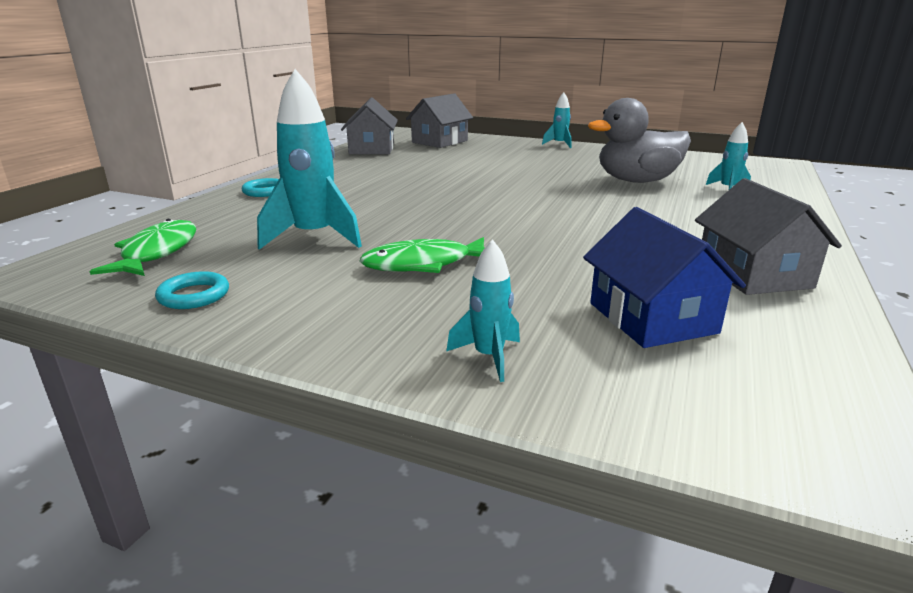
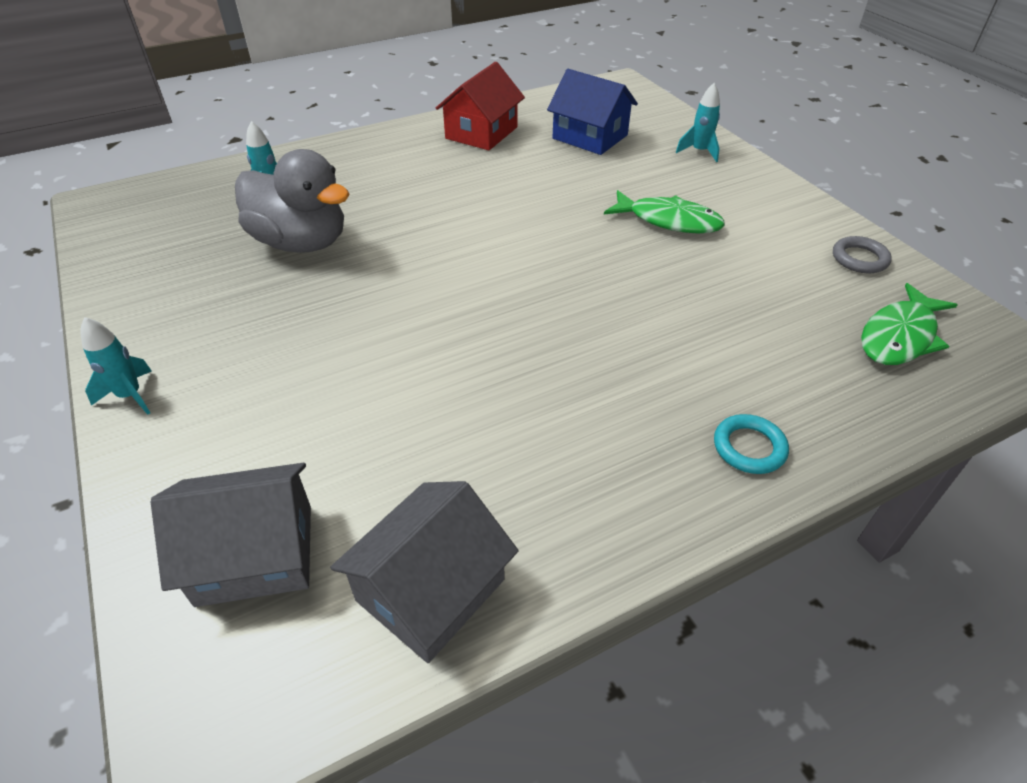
camera: 140 degrees left, 20 degrees up
turquoise ring [155,271,229,309] -> grey ring [833,236,892,273]
turquoise rocket [257,69,362,250] -> none
blue house [583,207,746,348] -> blue house turned 75 degrees counterclockwise [547,69,638,155]
grey house [695,178,842,295] -> red house [436,62,525,150]

